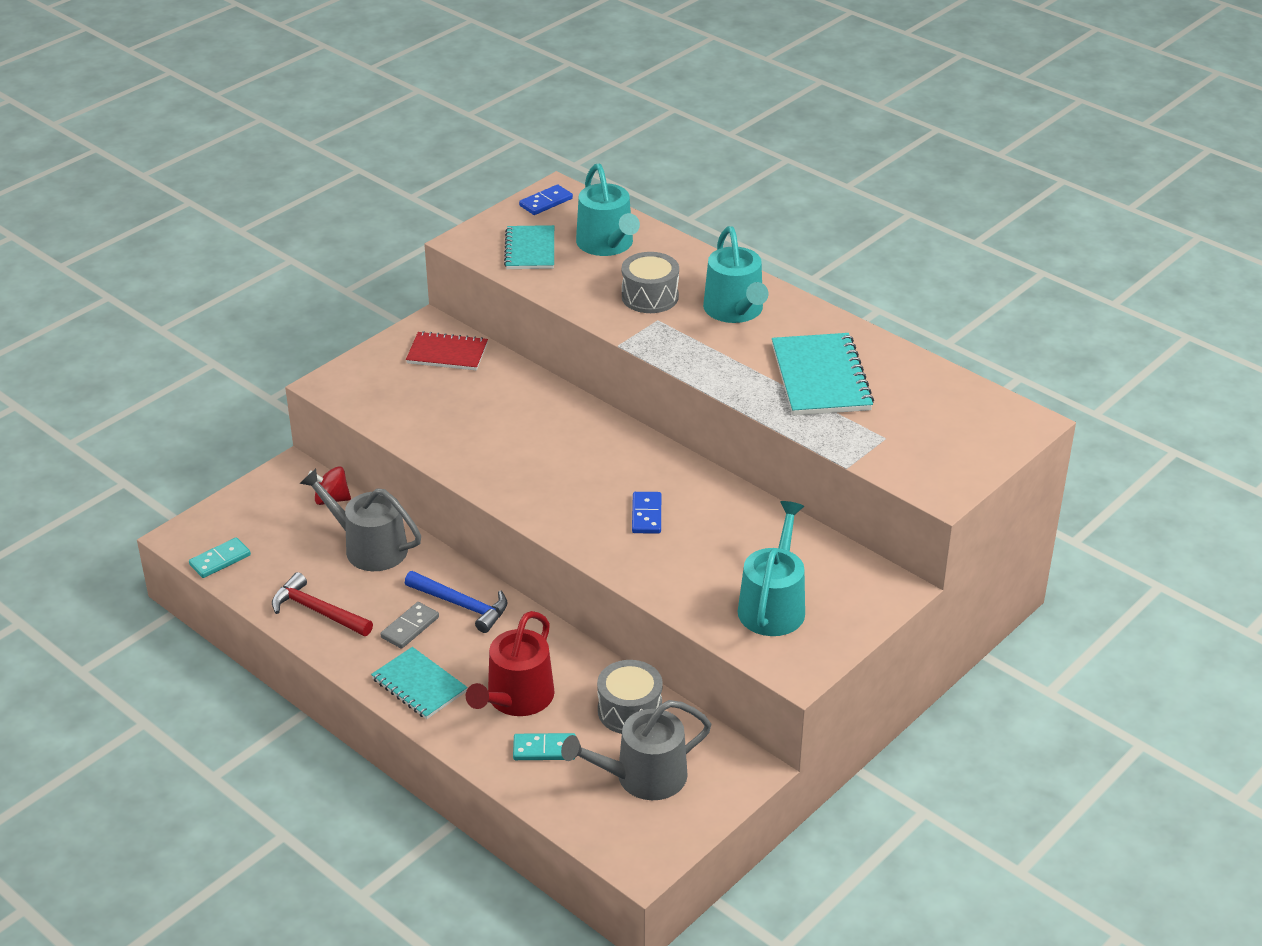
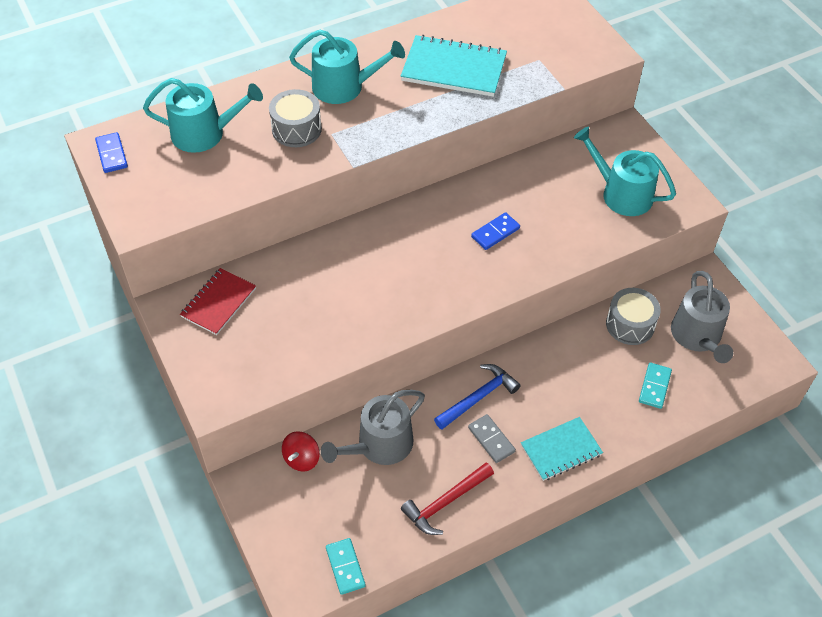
camera: 70 degrees left, 15 degrees up
red watering can [466,611,555,716] -> none
turquoise notebook [504,225,554,269] -> none
blue domino [632,492,661,534] -> blue domino turned 60 degrees counterclockwise [471,212,520,250]

